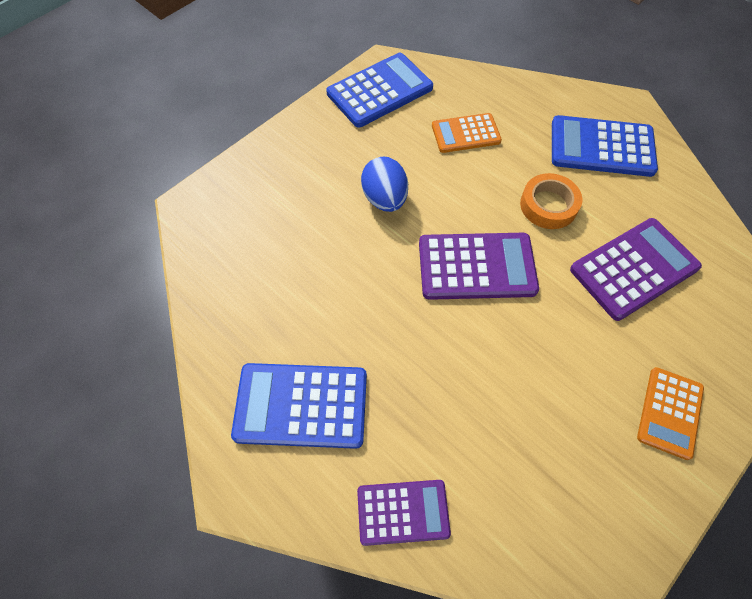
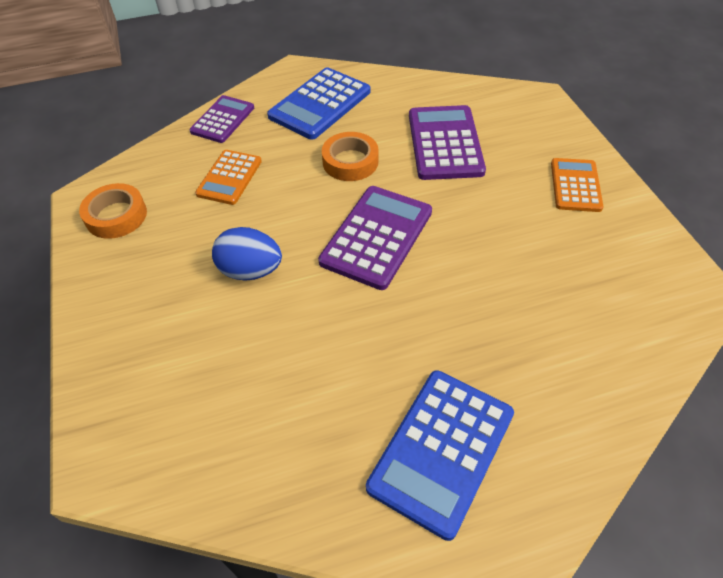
camera: 60 degrees left, 10 degrees down
blue calculator [326,53,433,128] -> orange tape [79,183,147,239]
purple calculator [357,480,451,546] -> purple calculator moved to [189,95,254,143]
orange calculator [637,367,704,460] -> orange calculator turned 135 degrees counterclockwise [551,158,604,212]

